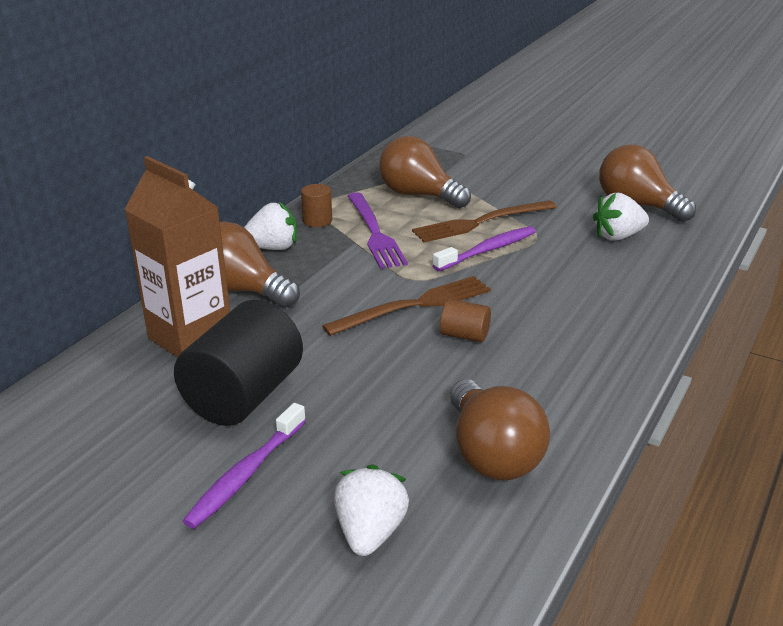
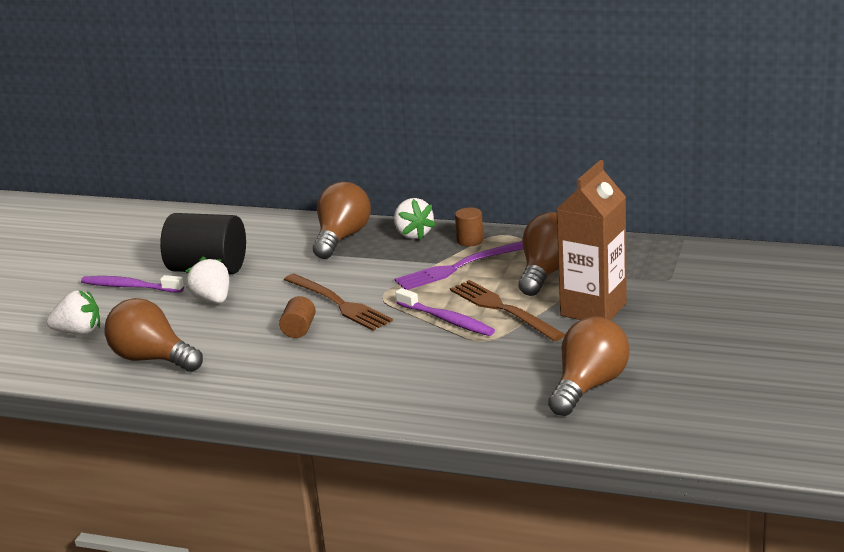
camera: 80 degrees right, 5 degrees down
brown carton [124,156,230,357] -> brown carton moved to [557,160,627,320]
brown light bulb [450,380,550,480] -> brown light bulb turned 60 degrees clockwise [104,298,203,372]
white strawberry [593,193,649,241] -> white strawberry moved to [186,257,229,303]

